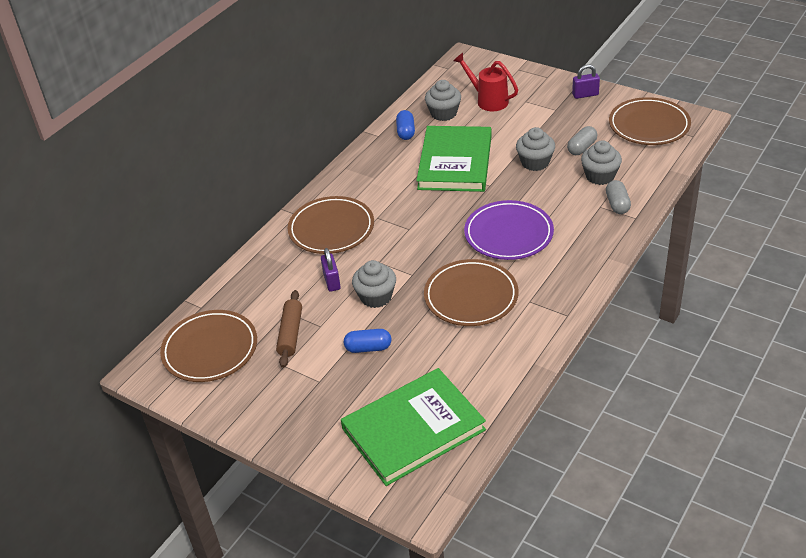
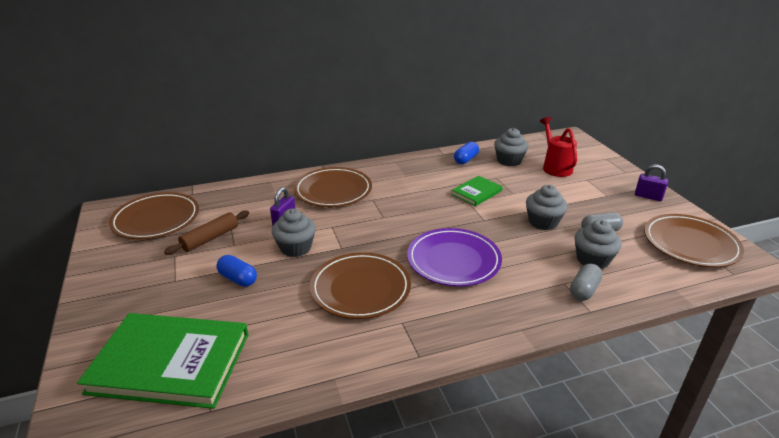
camera: 35 degrees right, 10 degrees down
green book [416,126,492,192] -> green book [451,176,503,206], size x0.49

